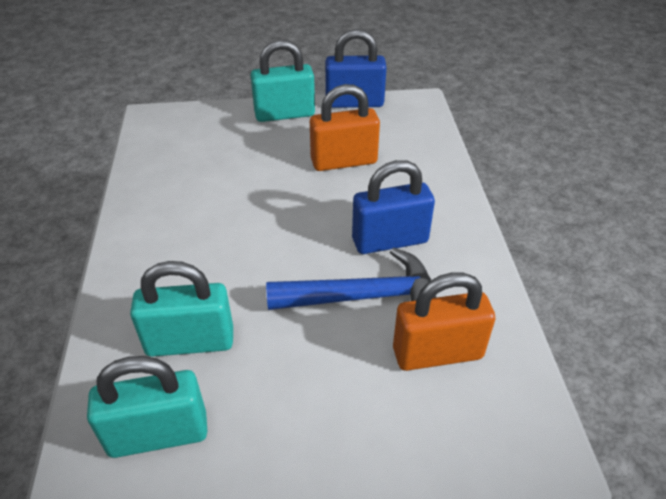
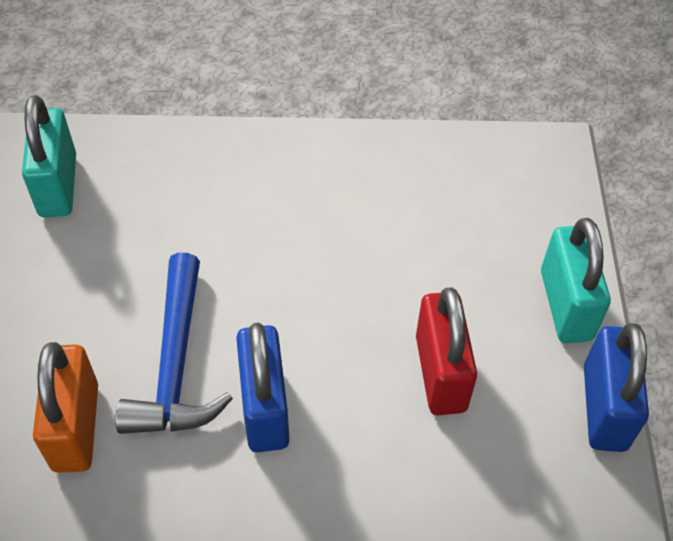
camera: 95 degrees right, 10 degrees up
turquoise padlock [130,261,233,357] -> none
orange padlock [310,84,380,171] -> red padlock [416,288,477,415]

